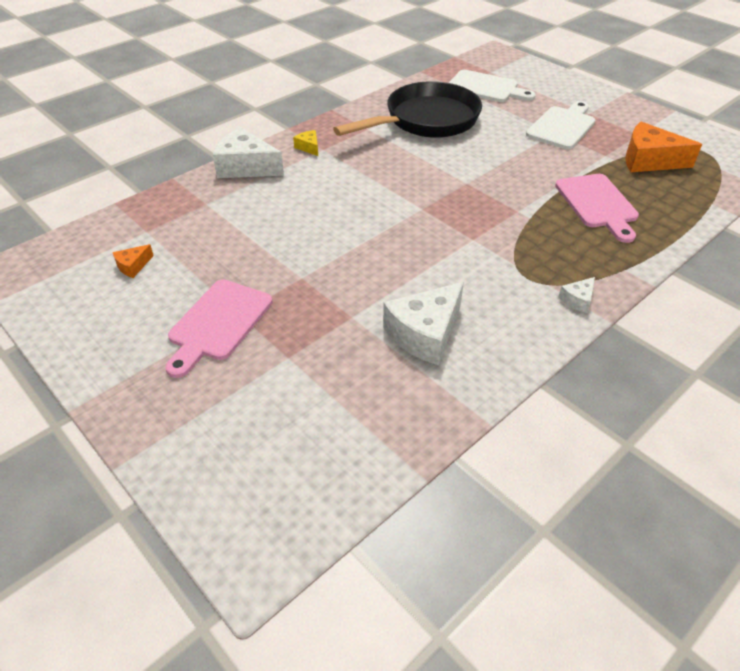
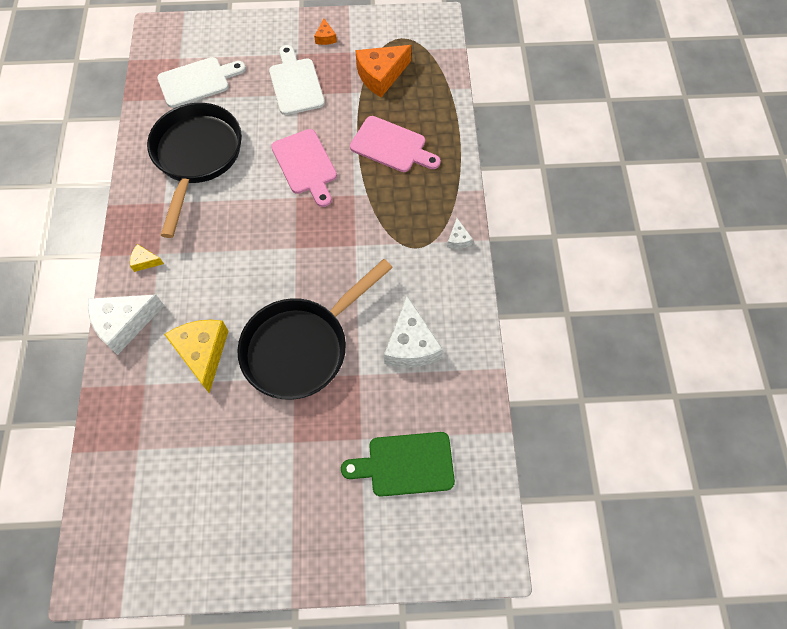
camera: 50 degrees left, 20 degrees up
orange cheese [113,244,154,278] -> orange cheese moved to [314,19,337,45]
pink cutting board [165,279,273,378] -> pink cutting board moved to [271,129,337,207]
none -> yellow cheese [164,320,228,393]
none -> black pan [237,259,393,400]
none -> green cutting board [341,432,455,497]

